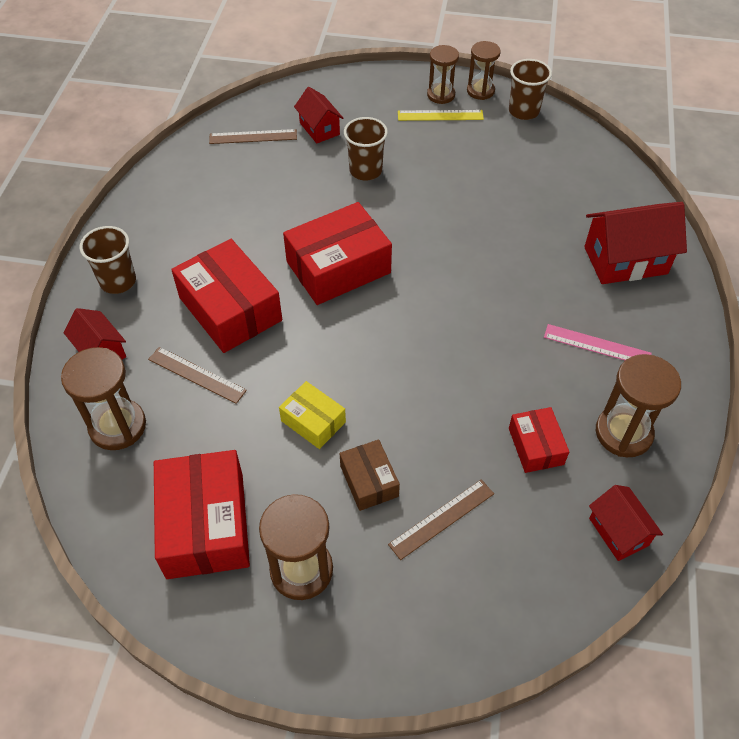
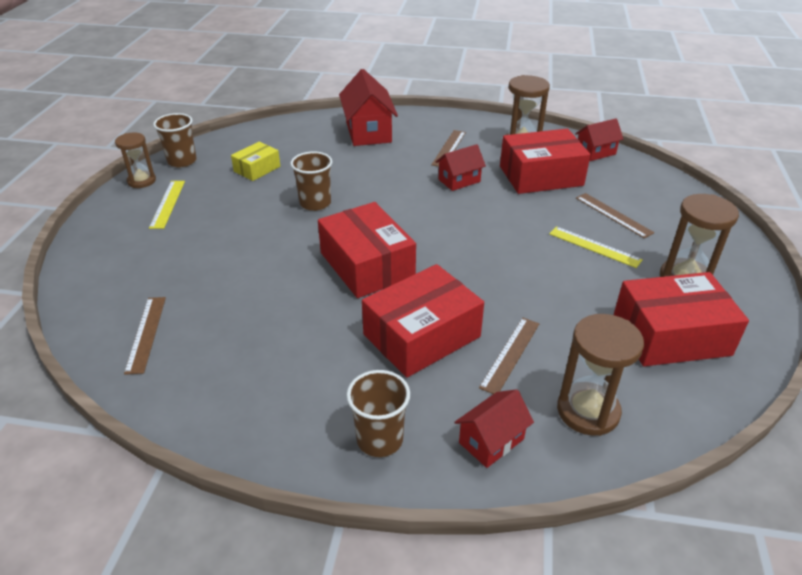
camera: 90 degrees left, 15 degrees down
yellow box [279,381,346,449] -> yellow box moved to [231,142,280,181]
red house [294,87,344,143] -> red house moved to [436,144,486,191]
brown box [340,439,400,511] -> yellow ruler [549,226,643,268]
brown cup [344,117,388,180] -> brown cup moved to [290,151,332,211]
brown hourglass [427,45,459,104] -> none
red box [509,407,569,473] -> red box [500,129,591,194], size x1.85
pink ruler [544,324,652,360] -> brown ruler [431,130,466,167]

